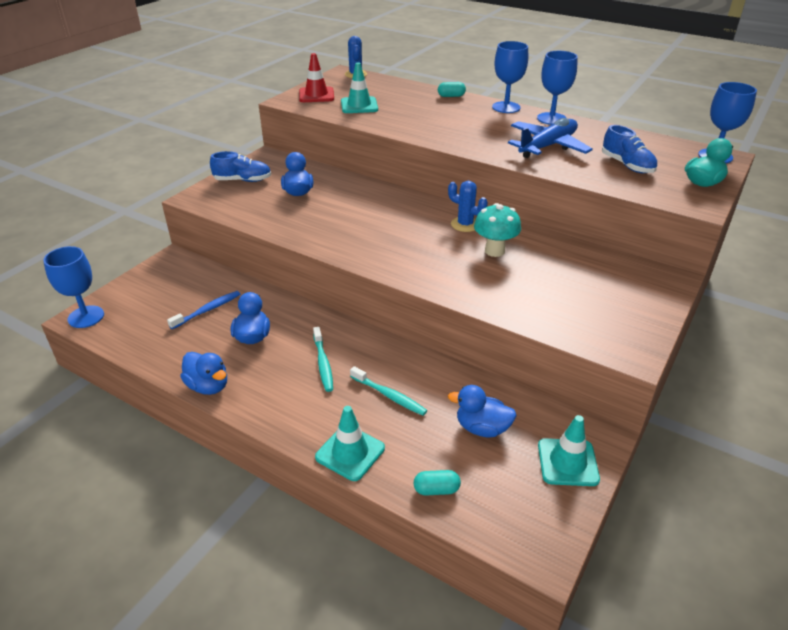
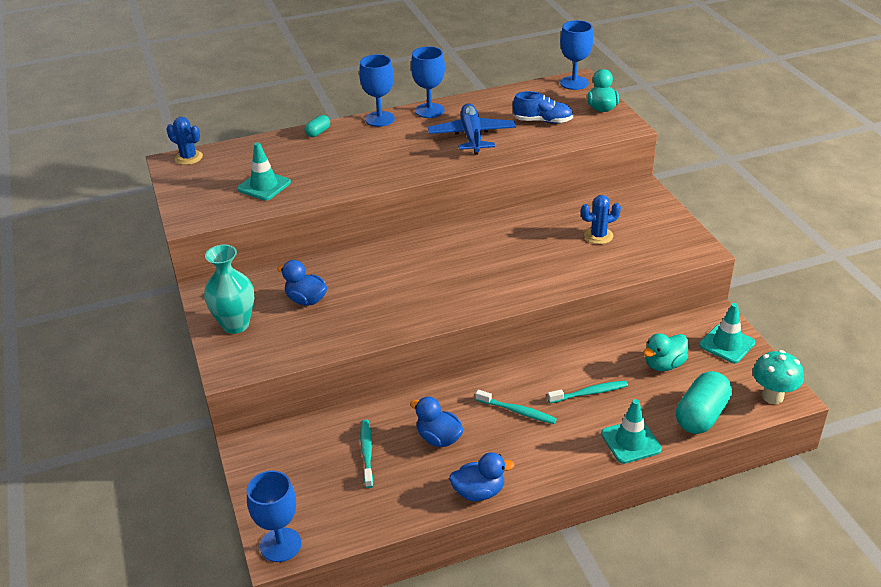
camera: 50 degrees left, 0 degrees up
blue toothbrush [167,291,240,329] -> turquoise toothbrush [360,419,373,488]
blue shoe [210,151,271,182] -> turquoise vase [204,245,254,334]
red traffic cone [299,53,334,102] -> none
turquoise capsule [414,470,461,496] -> turquoise capsule [676,371,732,434], size x2.03
blue cactus [448,181,488,232] -> blue cactus moved to [581,195,621,244]
blue duck [448,385,517,437] -> turquoise duck [643,333,689,371]
turquoise mushroom [474,203,521,257] -> turquoise mushroom moved to [753,350,804,404]

